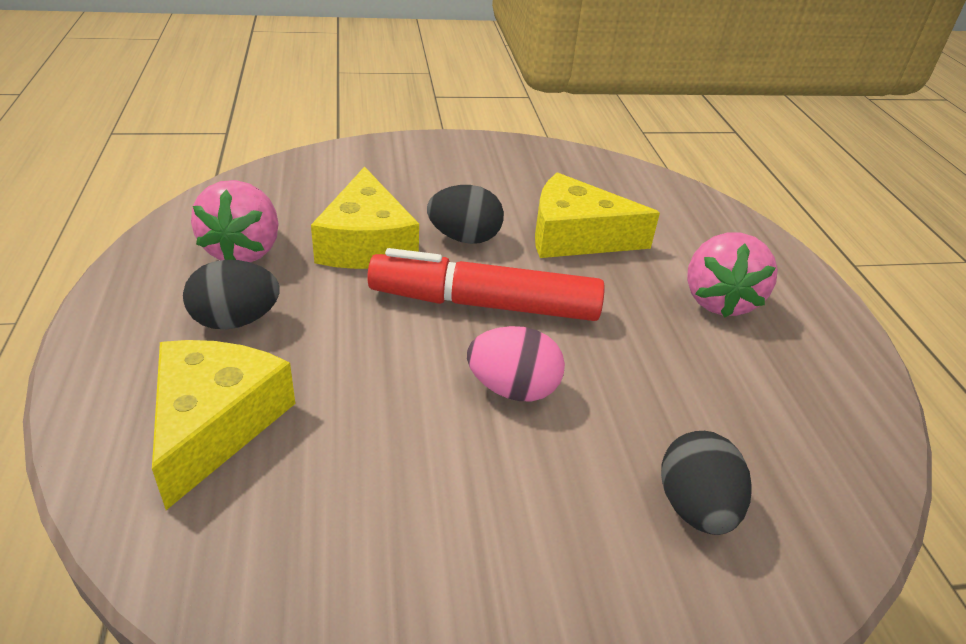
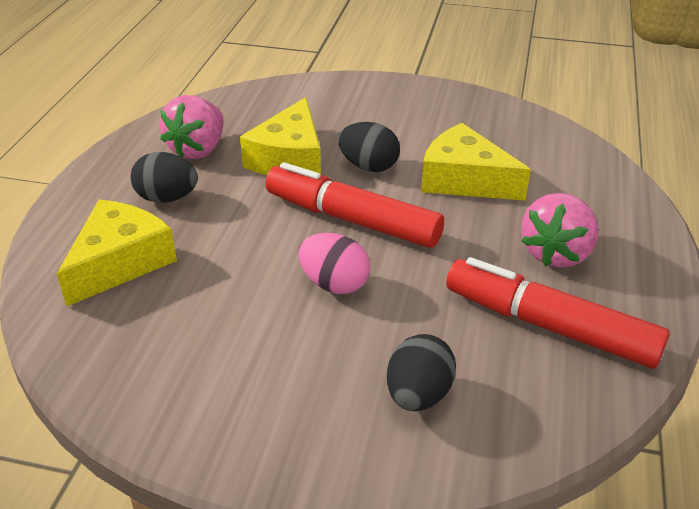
camera: 25 degrees right, 0 degrees up
none -> red marker [446,257,670,368]

